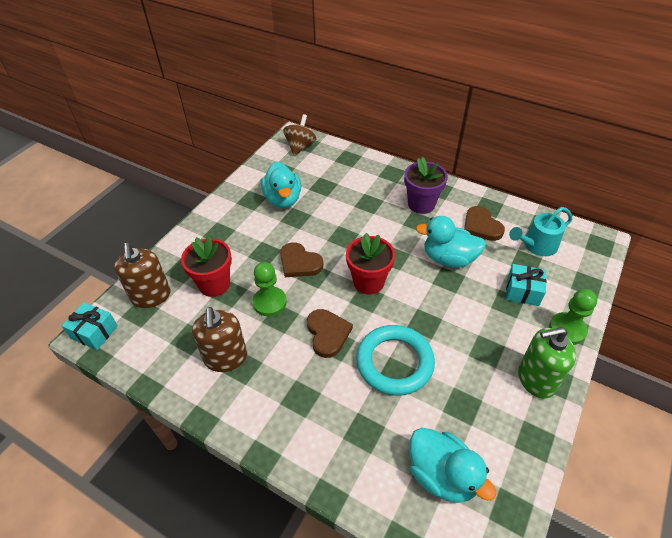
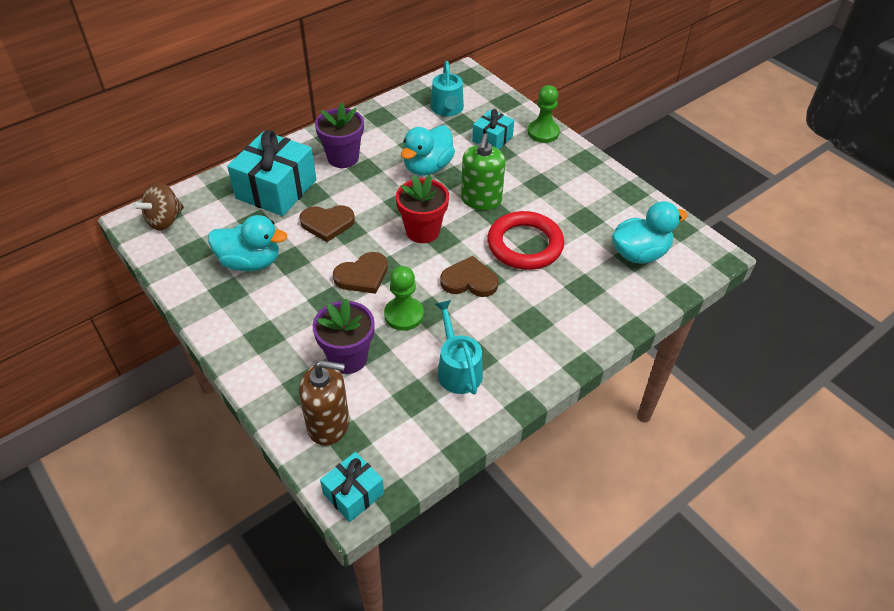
camera: 70 degrees left, 0 degrees up
red flower pot [181,236,232,297] -> purple flower pot [313,298,375,374]
brown soap dispenser [192,307,247,372] -> turquoise watering can [435,300,483,394]
brown spinning top [283,114,316,156] -> brown spinning top turned 90 degrees counterclockwise [133,182,184,231]
turquoise ring [356,325,435,396] -> red ring [487,211,564,270]
brown heart [464,206,505,241] -> brown heart moved to [299,205,355,242]
green soap dispenser [518,327,576,399] -> green soap dispenser moved to [461,134,506,210]
none -> turquoise gift [227,130,316,216]

